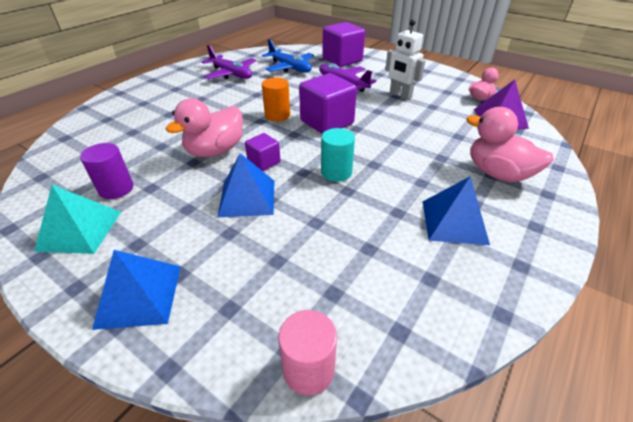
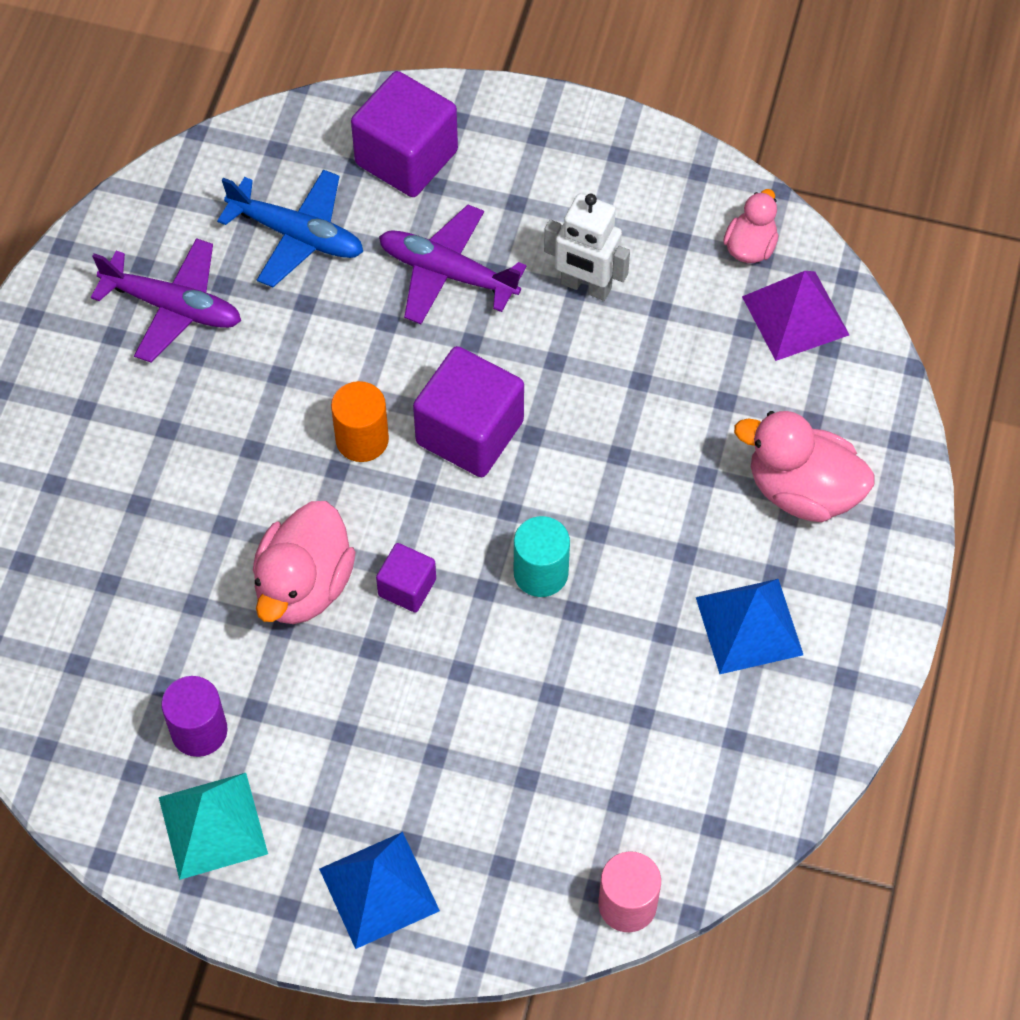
camera: 20 degrees left, 20 degrees up
blue pyramid [218,153,274,217] -> none

